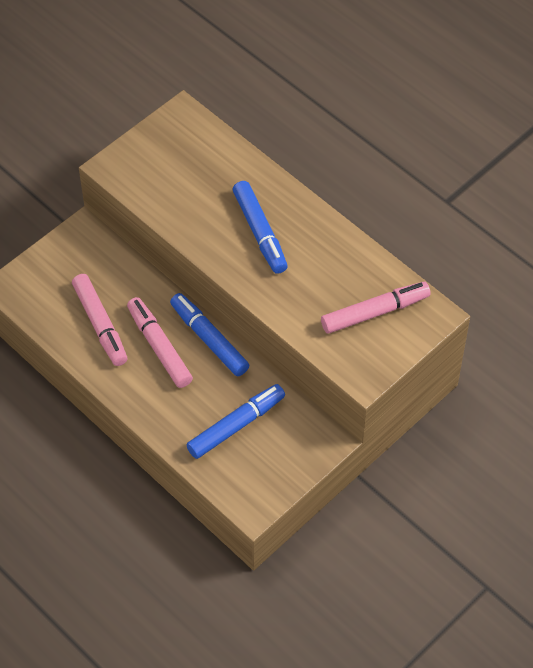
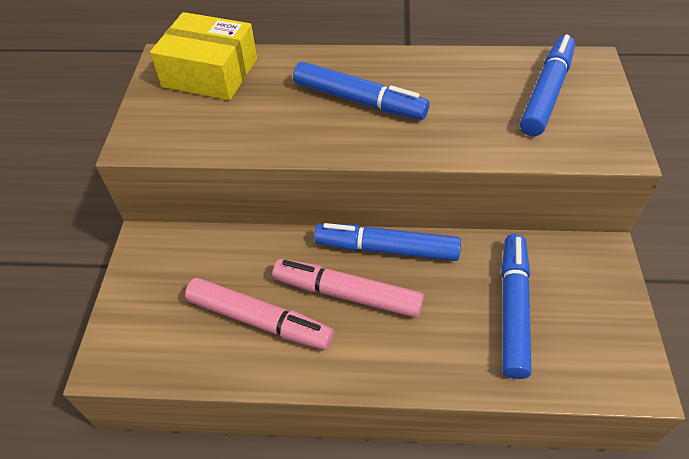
camera: 40 degrees left, 5 degrees down
pink marker [321,282,431,334] -> blue marker [520,35,575,136]
none -> yellow box [150,12,257,100]

